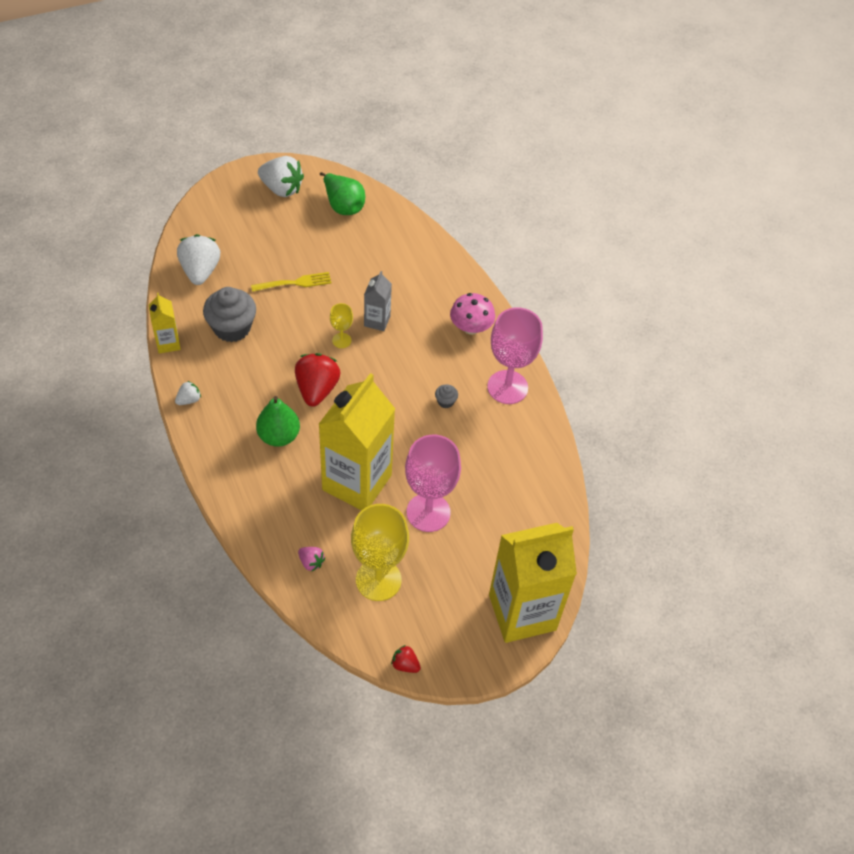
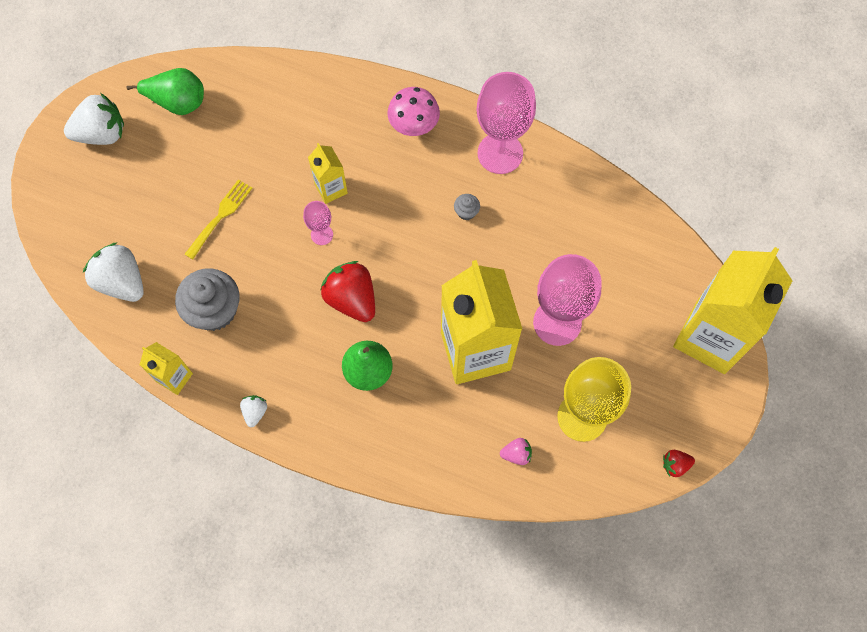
camera: 40 degrees left, 15 degrees up
yellow goblet [330,303,353,348] -> pink goblet [303,201,333,245]
grey carton [364,271,392,331] -> yellow carton [308,143,348,204]

